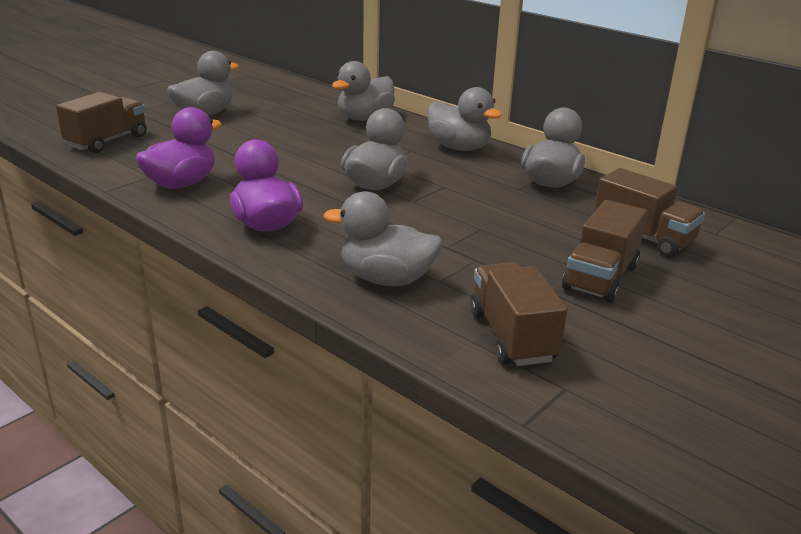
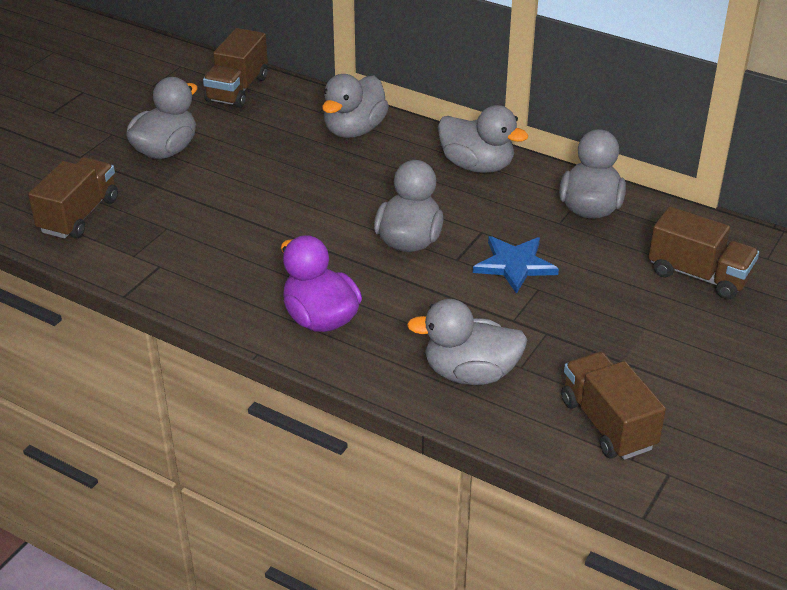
camera: 10 degrees left, 10 degrees up
purple duck [135,107,222,189] -> none
brown truck [562,200,647,303] -> brown truck moved to [203,28,268,108]
none -> blue star [473,236,559,294]

